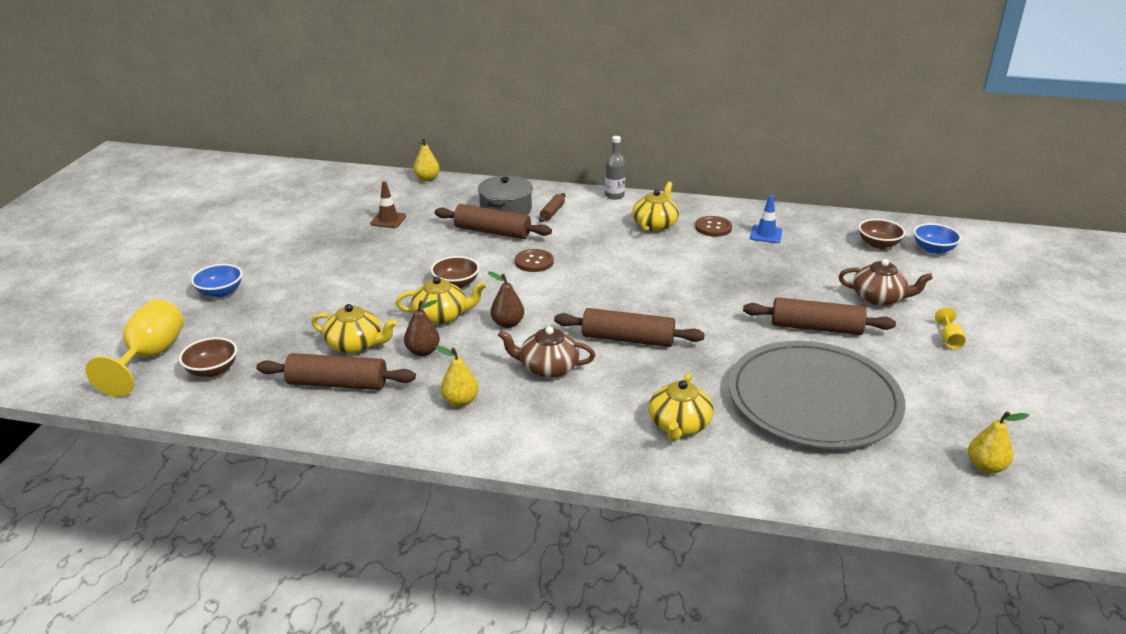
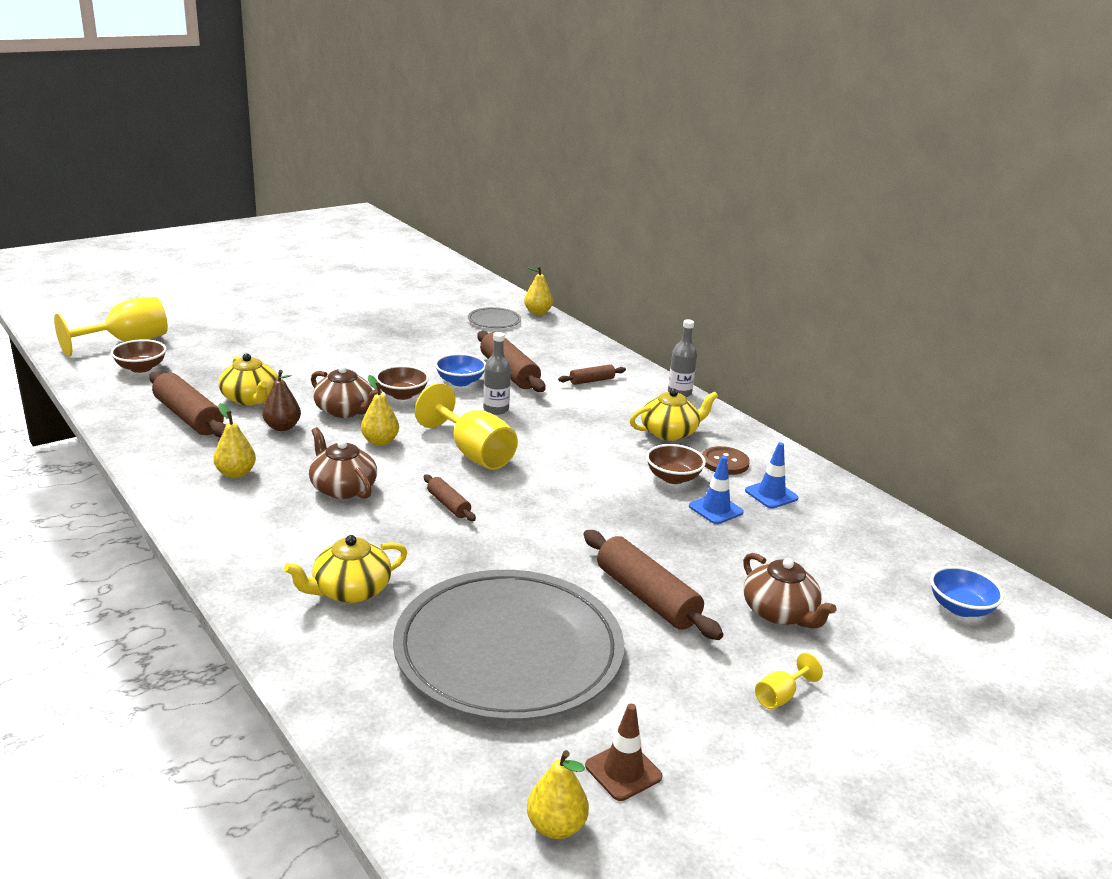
camera: 40 degrees right, 5 degrees down
blue bowl [191,264,243,297] -> blue bowl moved to [435,353,486,386]
brown traffic cone [370,181,406,228] -> brown traffic cone moved to [585,704,663,801]
yellow teapot [396,277,486,325] -> brown teapot [311,365,382,418]
grey pot [478,176,533,215] -> none
brown pear [488,271,524,328] -> yellow pear [361,375,399,446]
brown button [515,249,554,272] -> grey bottle [483,332,511,415]
brown rolling pin [554,308,705,347] -> brown rolling pin [424,475,476,521], size x0.53
brown bowl [858,219,906,249] -> brown bowl moved to [646,444,706,484]
none -> yellow goblet [415,383,518,470]
none -> grey plate [468,307,521,328]
none -> blue traffic cone [689,456,744,524]

